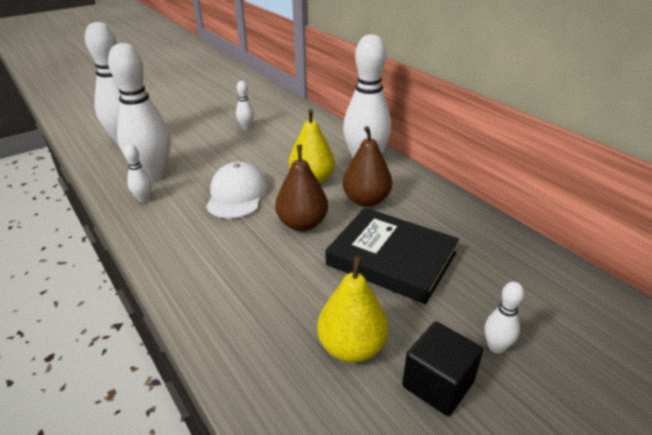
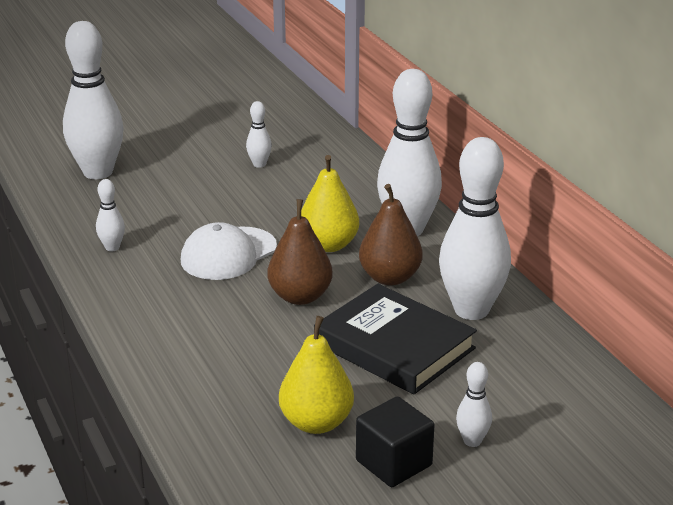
camera: 10 degrees right, 5 degrees down
white bowling pin [108,43,171,181] -> white bowling pin moved to [439,137,511,320]
white cap [206,161,269,219] -> white cap turned 150 degrees counterclockwise [181,222,277,280]

